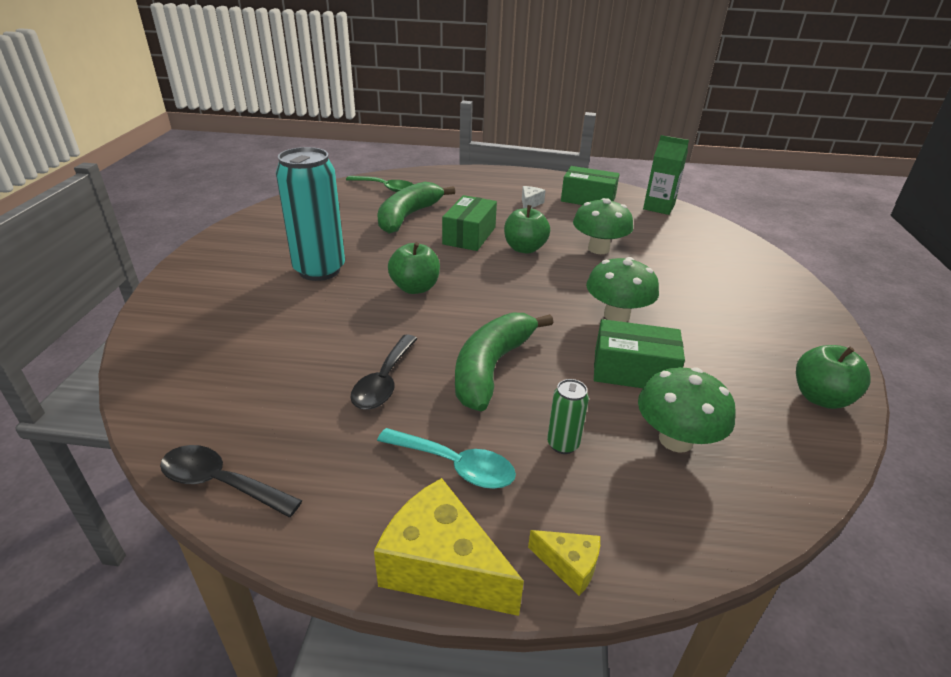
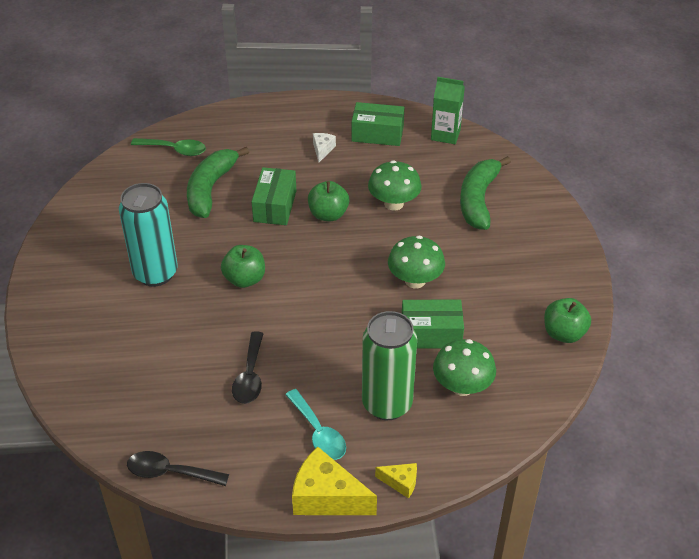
camera: 10 degrees left, 10 degrees up
turquoise spoon [377,428,516,489] -> turquoise spoon turned 45 degrees clockwise [285,389,346,460]
green banana [455,313,554,411] -> green banana moved to [460,156,511,230]
green can [547,379,589,454] -> green can [362,311,417,420], size x2.27

